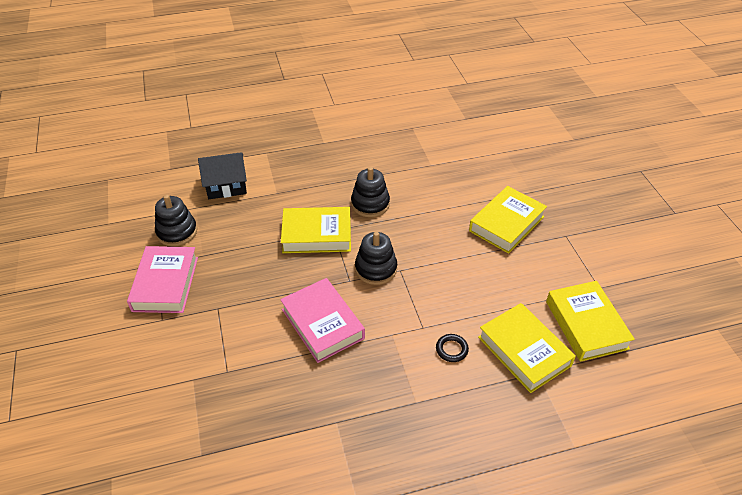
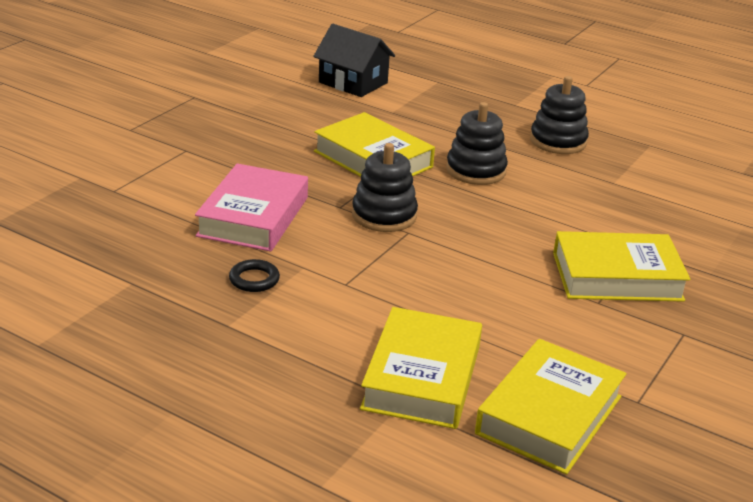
camera: 45 degrees right, 15 degrees down
pink book [127,246,198,313] -> none
black stacking toy [155,195,197,246] -> black stacking toy moved to [530,76,589,154]
black ring [436,334,469,362] -> black ring moved to [229,259,280,292]

